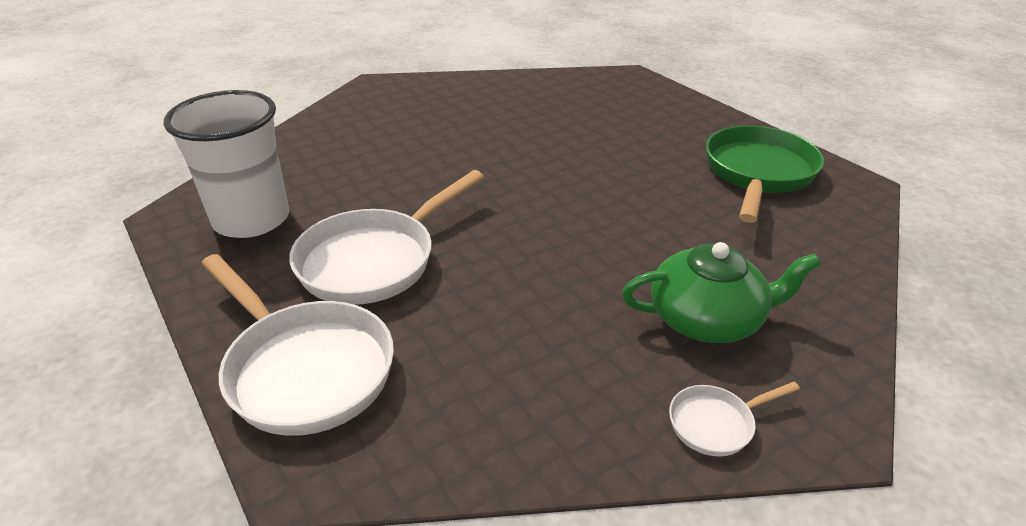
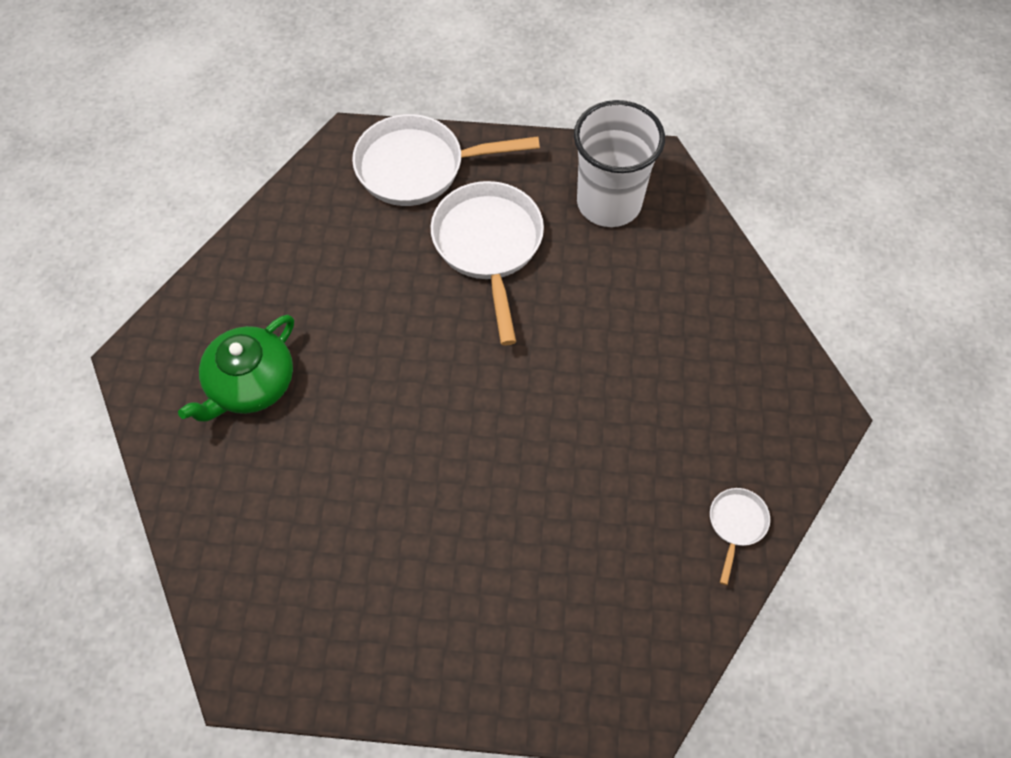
camera: 130 degrees right, 25 degrees up
white pan [669,382,800,456] -> white pan moved to [710,488,770,585]
green pan [706,125,824,223] -> none

